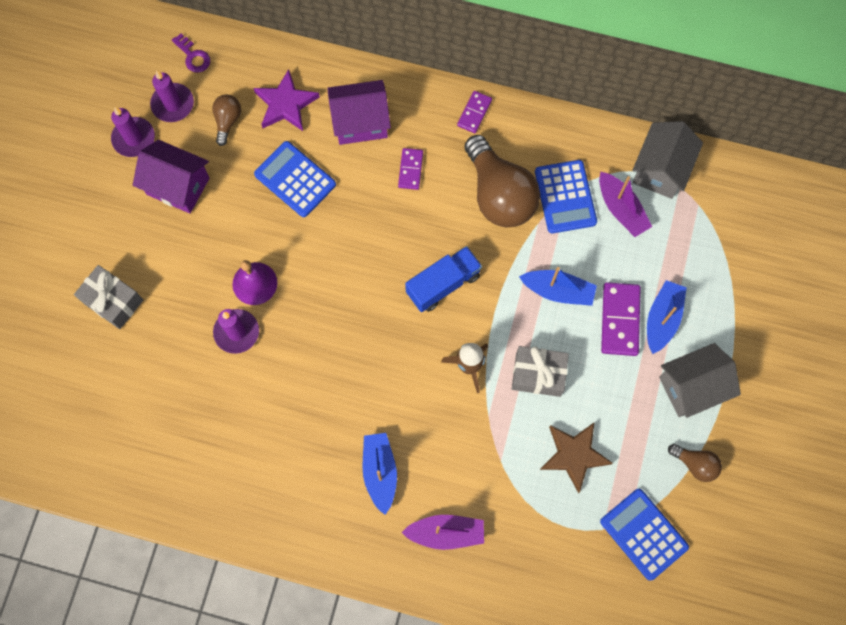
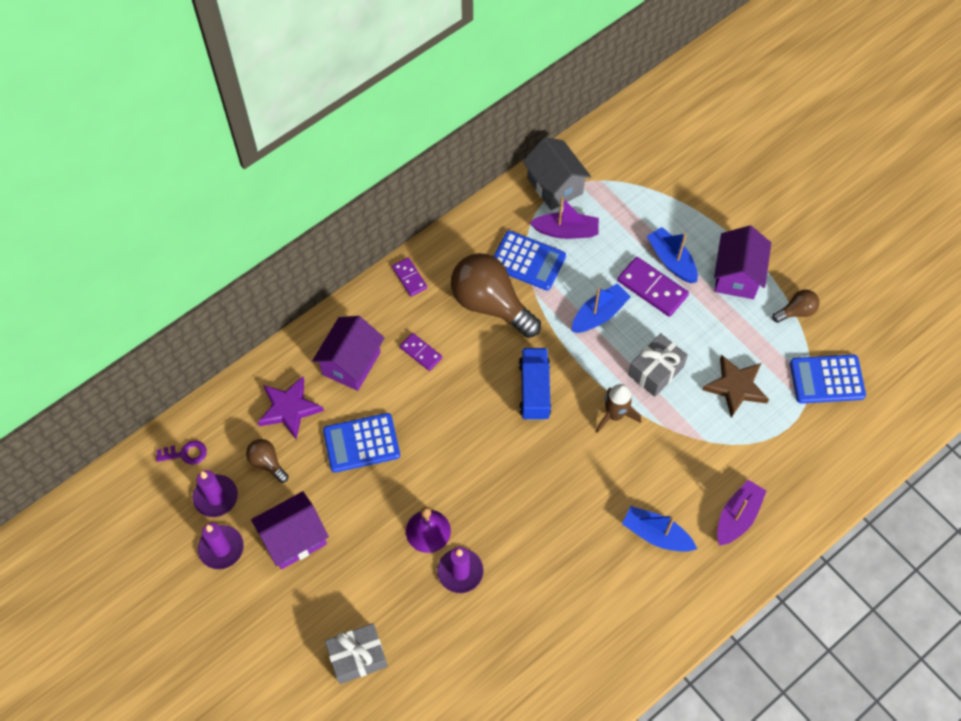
camera: 55 degrees left, 10 degrees down
brown light bulb [464,135,540,227] -> brown light bulb turned 150 degrees counterclockwise [451,253,541,338]
grey house [659,343,741,418] -> purple house [714,225,771,299]

